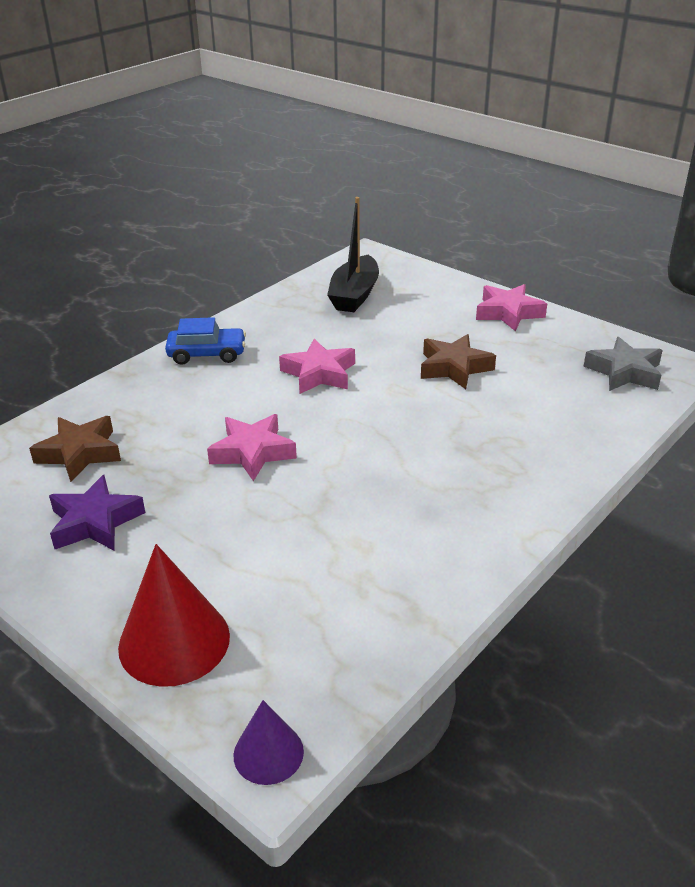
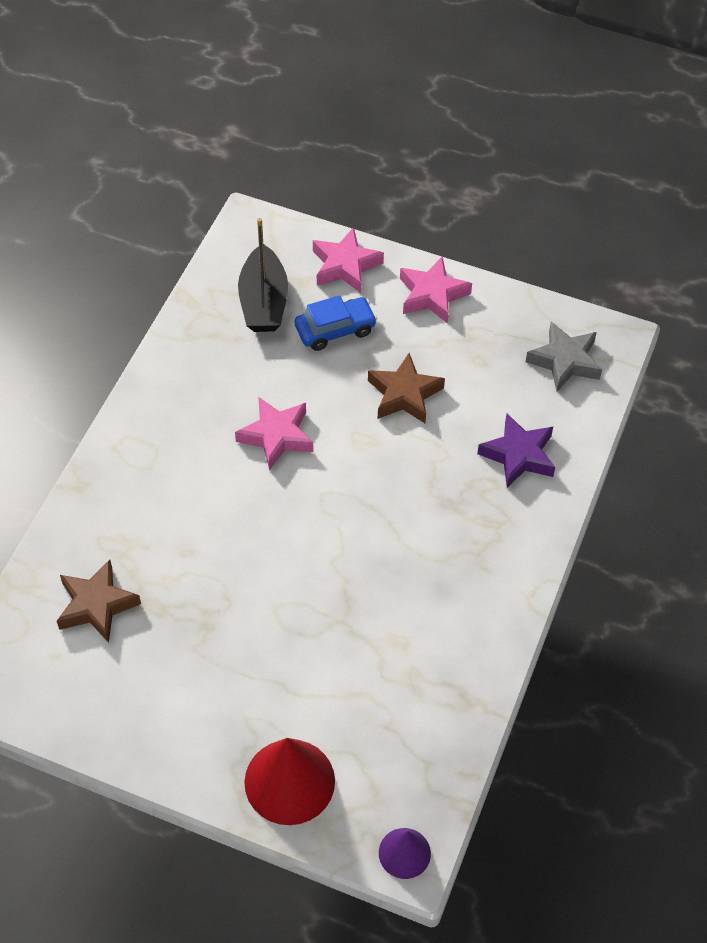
camera: 20 degrees left, 20 degrees up
purple star [49,475,145,550] -> purple star moved to [477,413,555,488]
blue car [165,317,246,365] -> blue car moved to [295,295,377,351]
pink star [207,414,297,481] -> pink star moved to [313,227,384,293]

